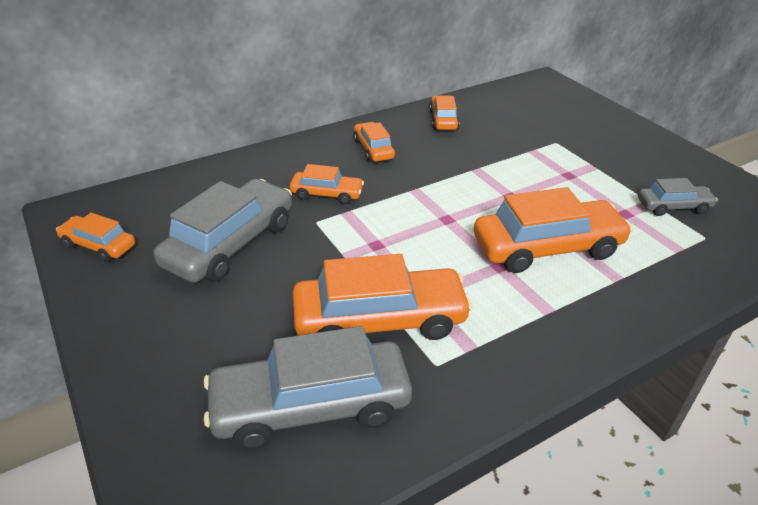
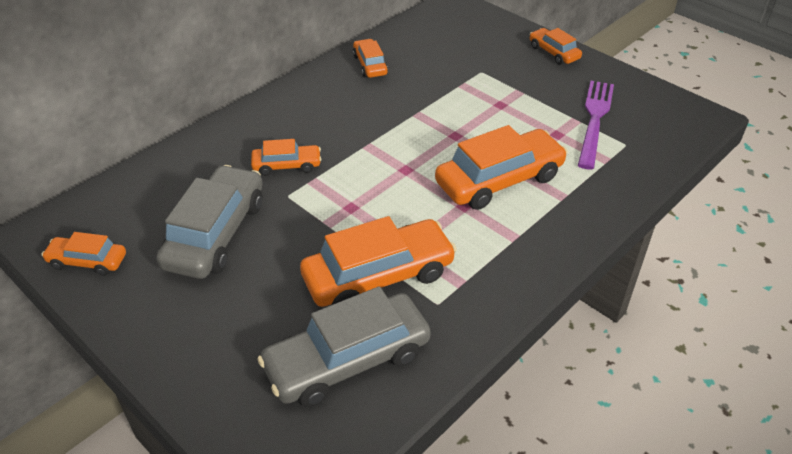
camera: 15 degrees left, 5 degrees up
orange car [354,122,395,162] -> orange car moved to [530,28,582,65]
grey car [638,178,718,216] -> purple fork [578,81,614,170]

